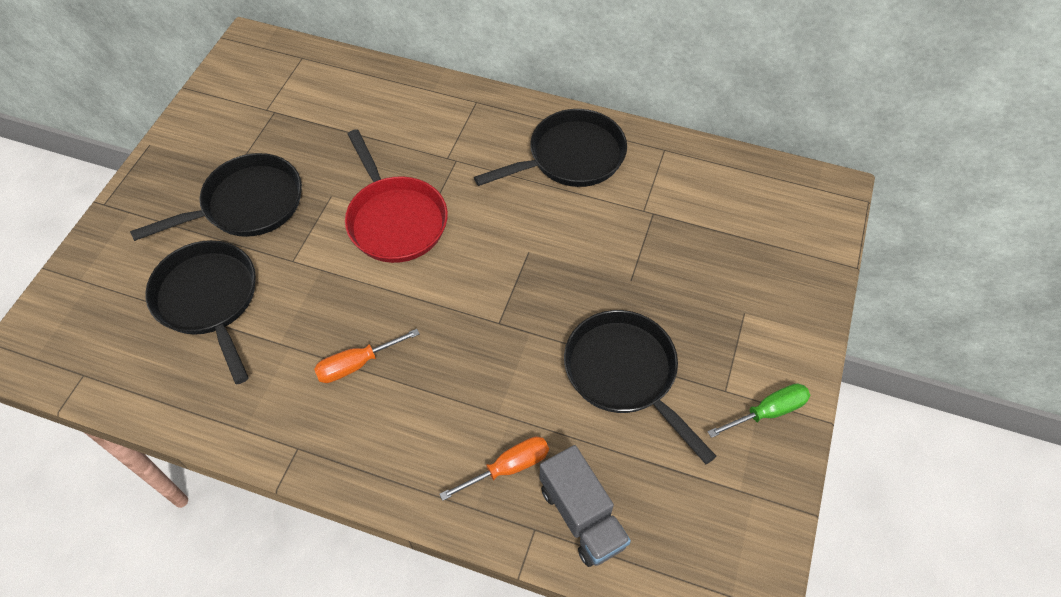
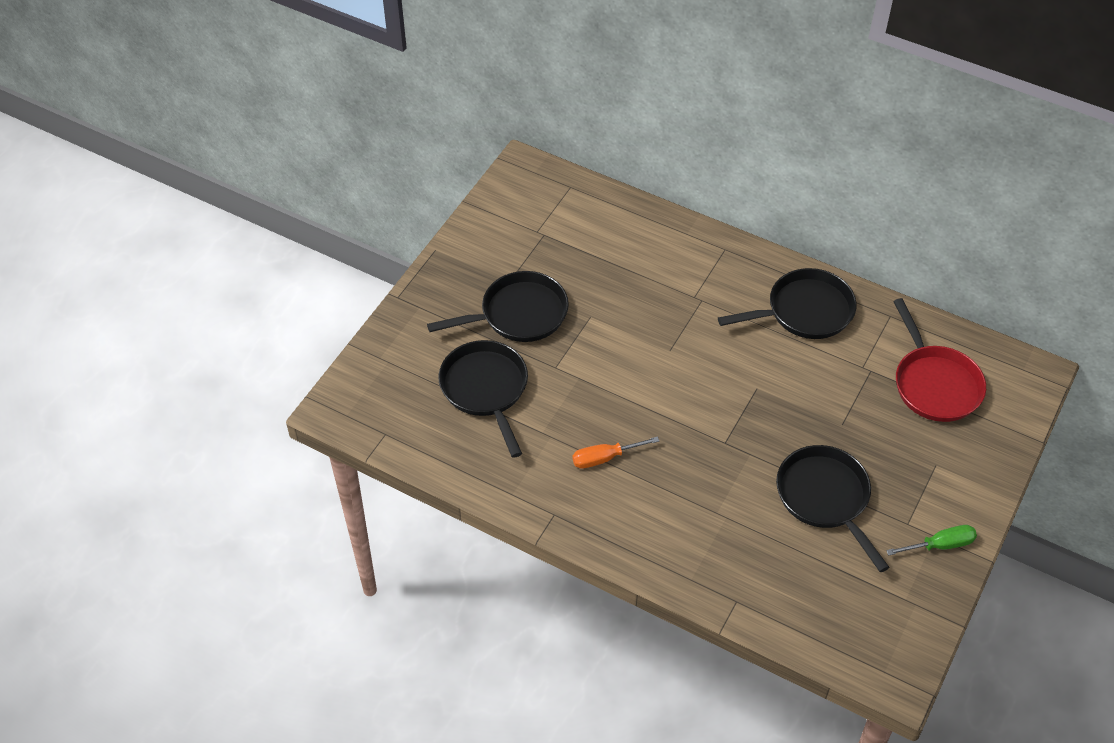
camera: 10 degrees right, 5 degrees down
red pan [345,129,448,263] -> red pan moved to [893,298,986,422]
orange screwdriver [439,437,549,501] -> none
grey truck [540,445,631,567] -> none

